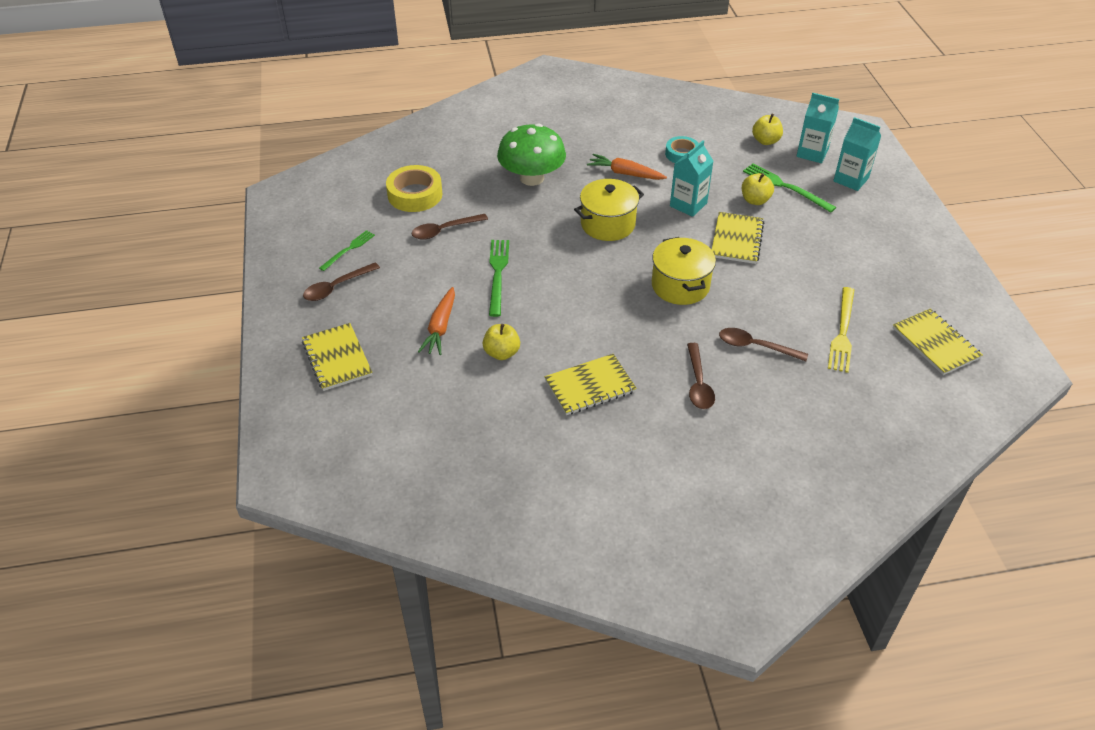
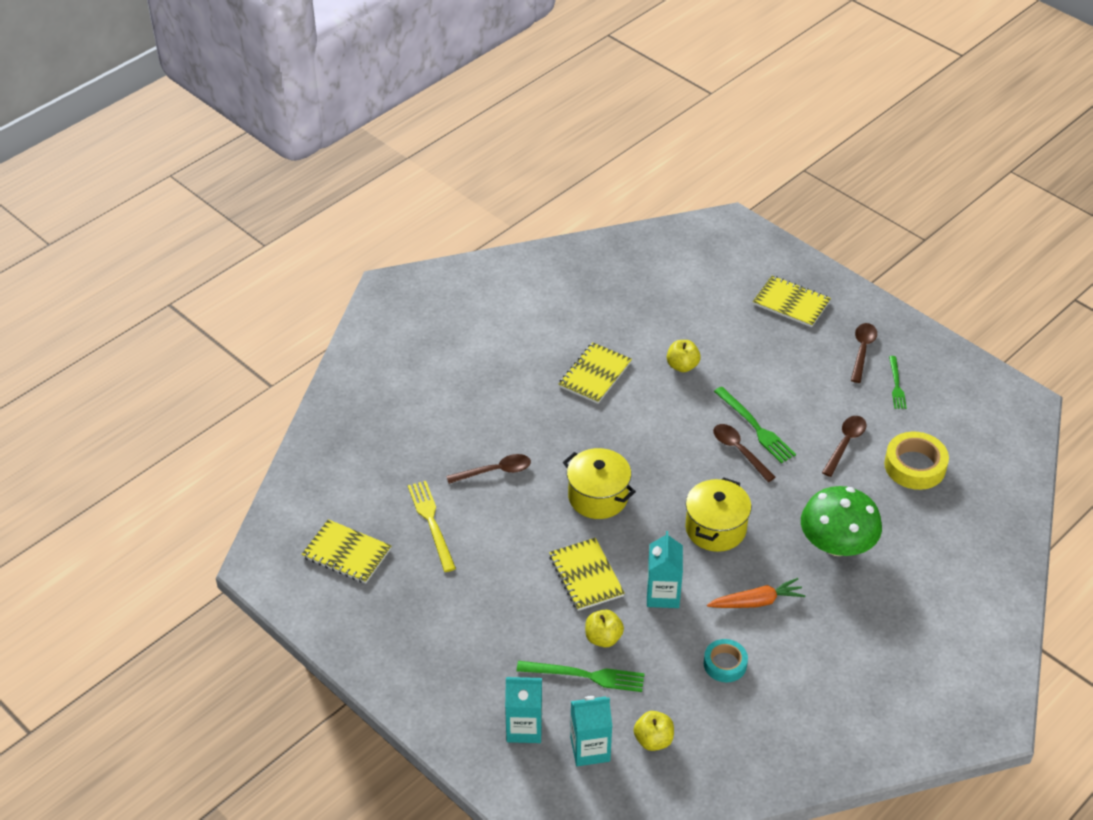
camera: 145 degrees right, 0 degrees up
orange carrot [418,287,455,355] -> none
brown spoon [687,343,715,409] -> brown spoon moved to [713,424,776,482]

